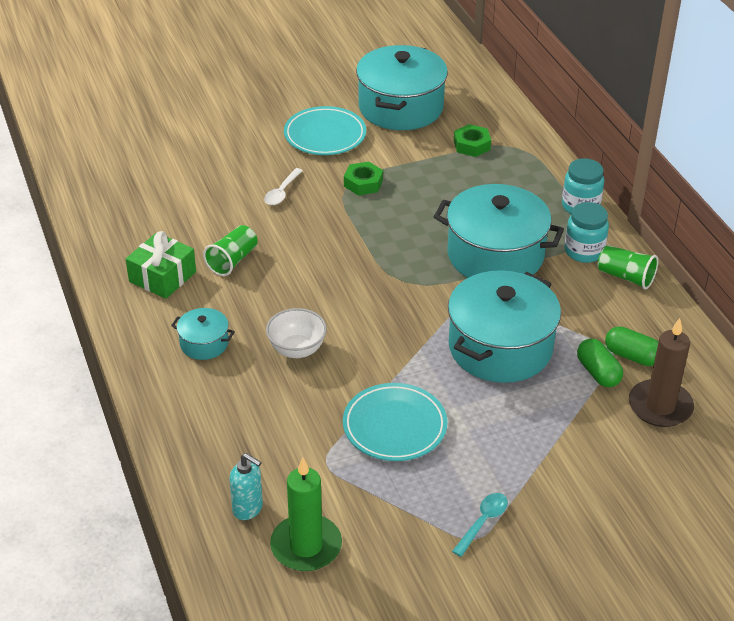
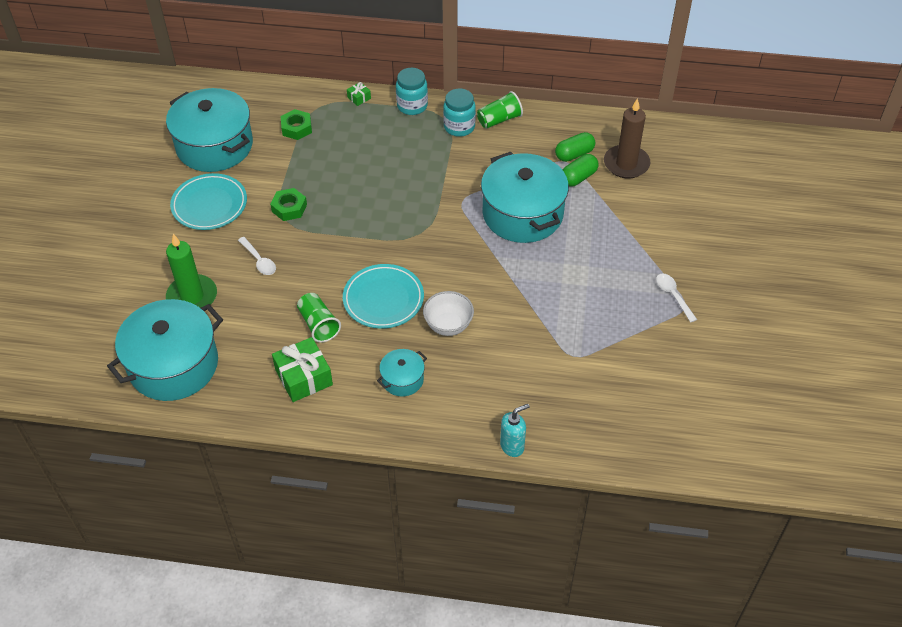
camera: 60 degrees left, 10 degrees up
turquoise soap dispenser [229,453,263,520] -> turquoise soap dispenser moved to [500,404,530,457]
green candle [270,458,342,571] -> green candle moved to [166,234,217,308]
turquoise plate [343,383,447,461] -> turquoise plate moved to [343,264,424,329]
turquoise pot [434,184,564,278] -> turquoise pot moved to [107,299,223,401]
turquoise spoon [452,493,508,557] -> white spoon [656,273,697,322]
green capsule [577,338,623,387] -> green capsule turned 45 degrees counterclockwise [563,154,598,187]
none -> green gift [347,82,371,106]

